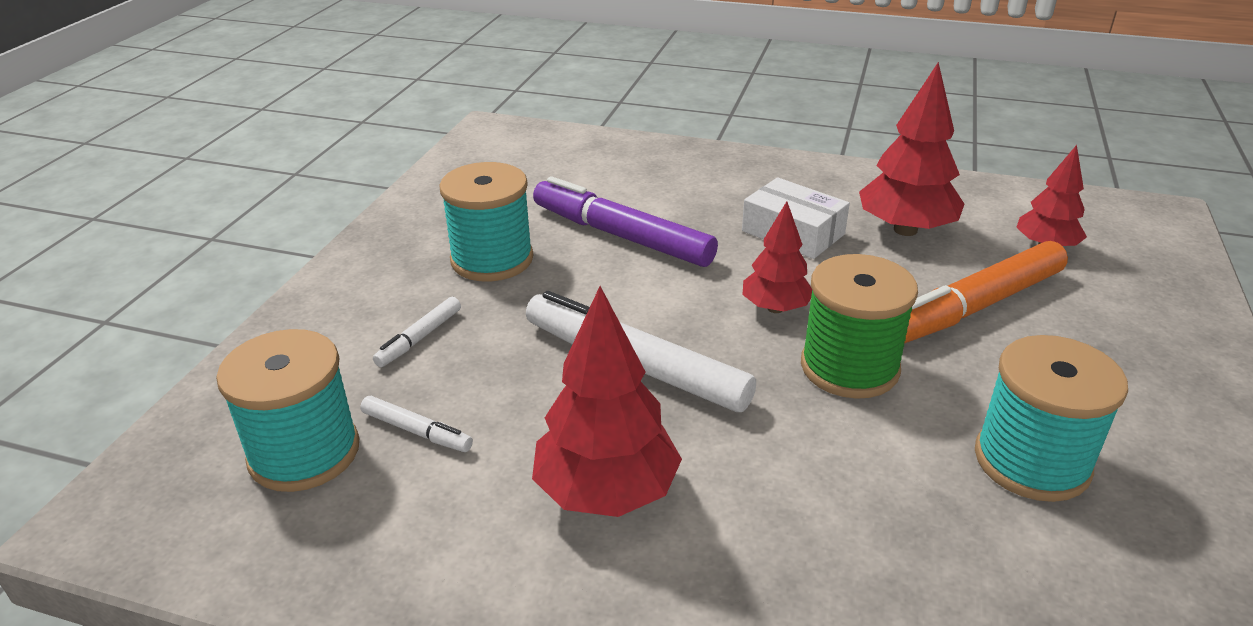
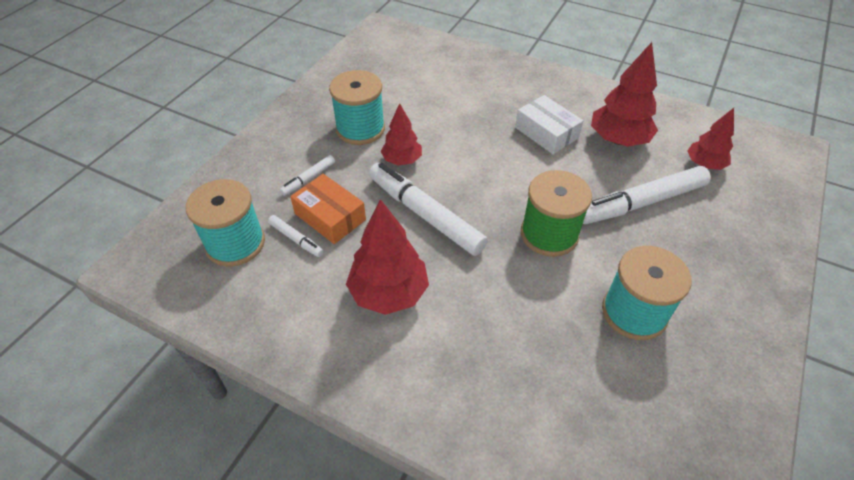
camera: 10 degrees right, 15 degrees up
purple marker [533,176,718,267] -> none
red tree [743,201,812,313] -> red tree moved to [381,103,422,165]
orange marker [904,241,1068,344] -> white marker [583,166,711,224]
none -> orange box [290,174,366,244]

